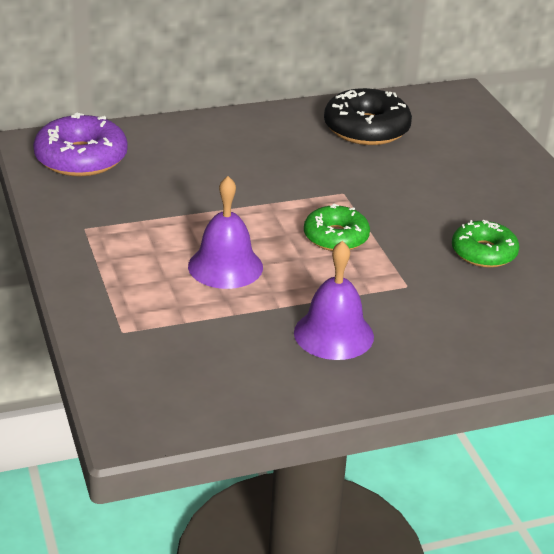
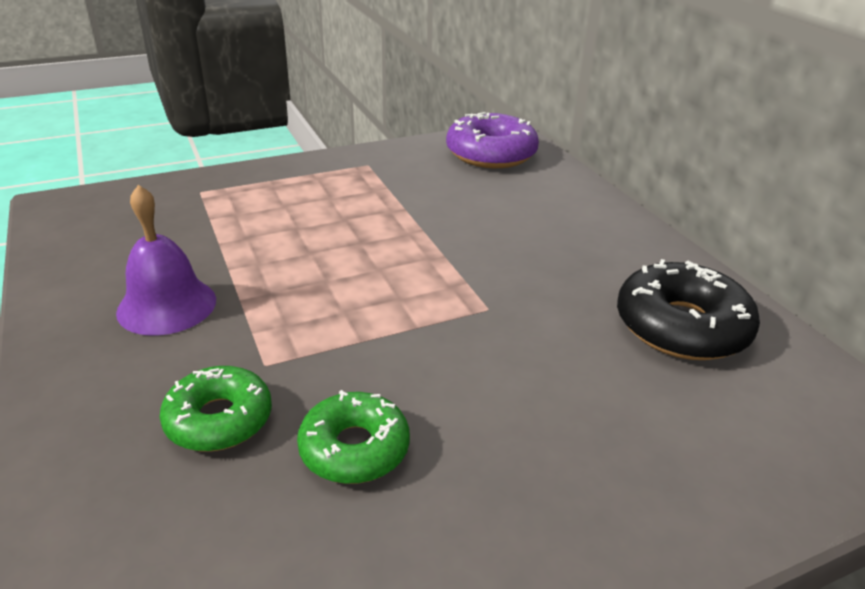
camera: 85 degrees right, 0 degrees up
purple bell [188,176,263,289] -> none
green donut [304,204,370,251] -> green donut moved to [160,366,272,452]

